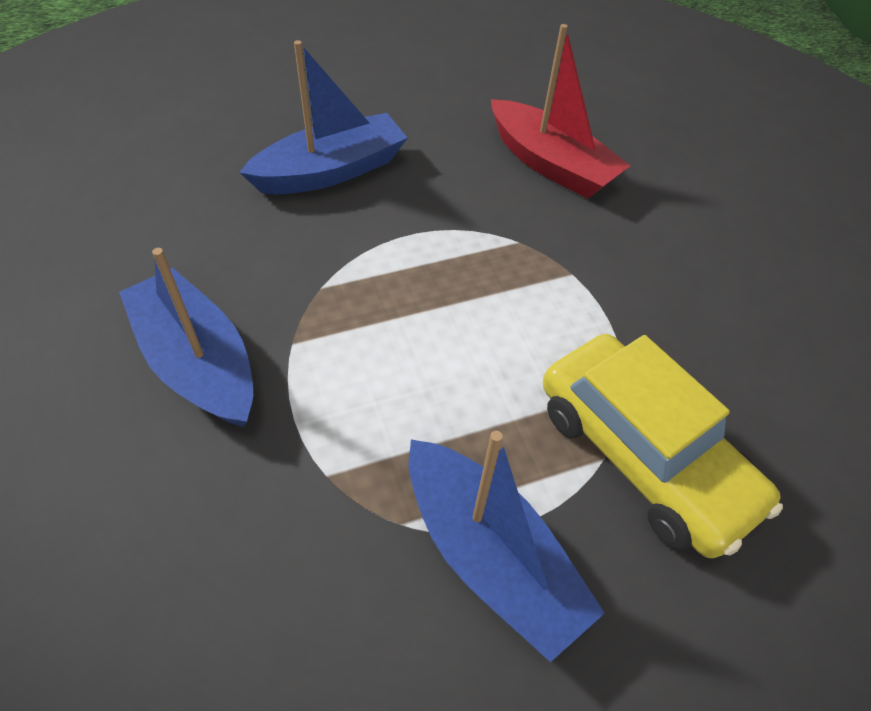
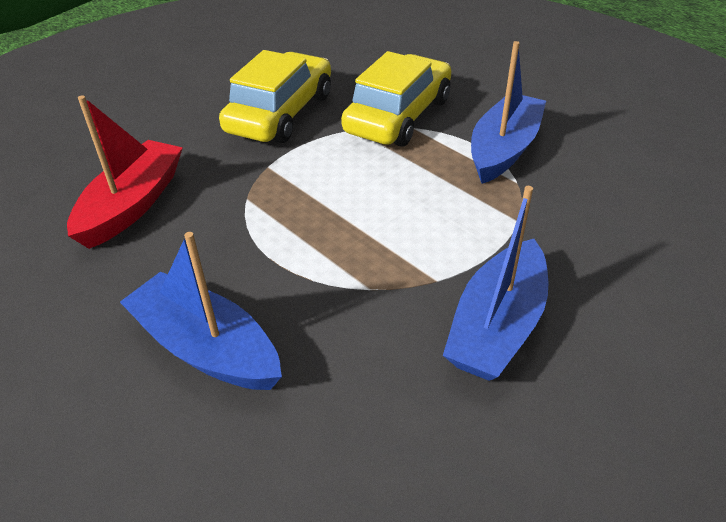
camera: 110 degrees left, 10 degrees down
none -> yellow car [219,50,331,143]

